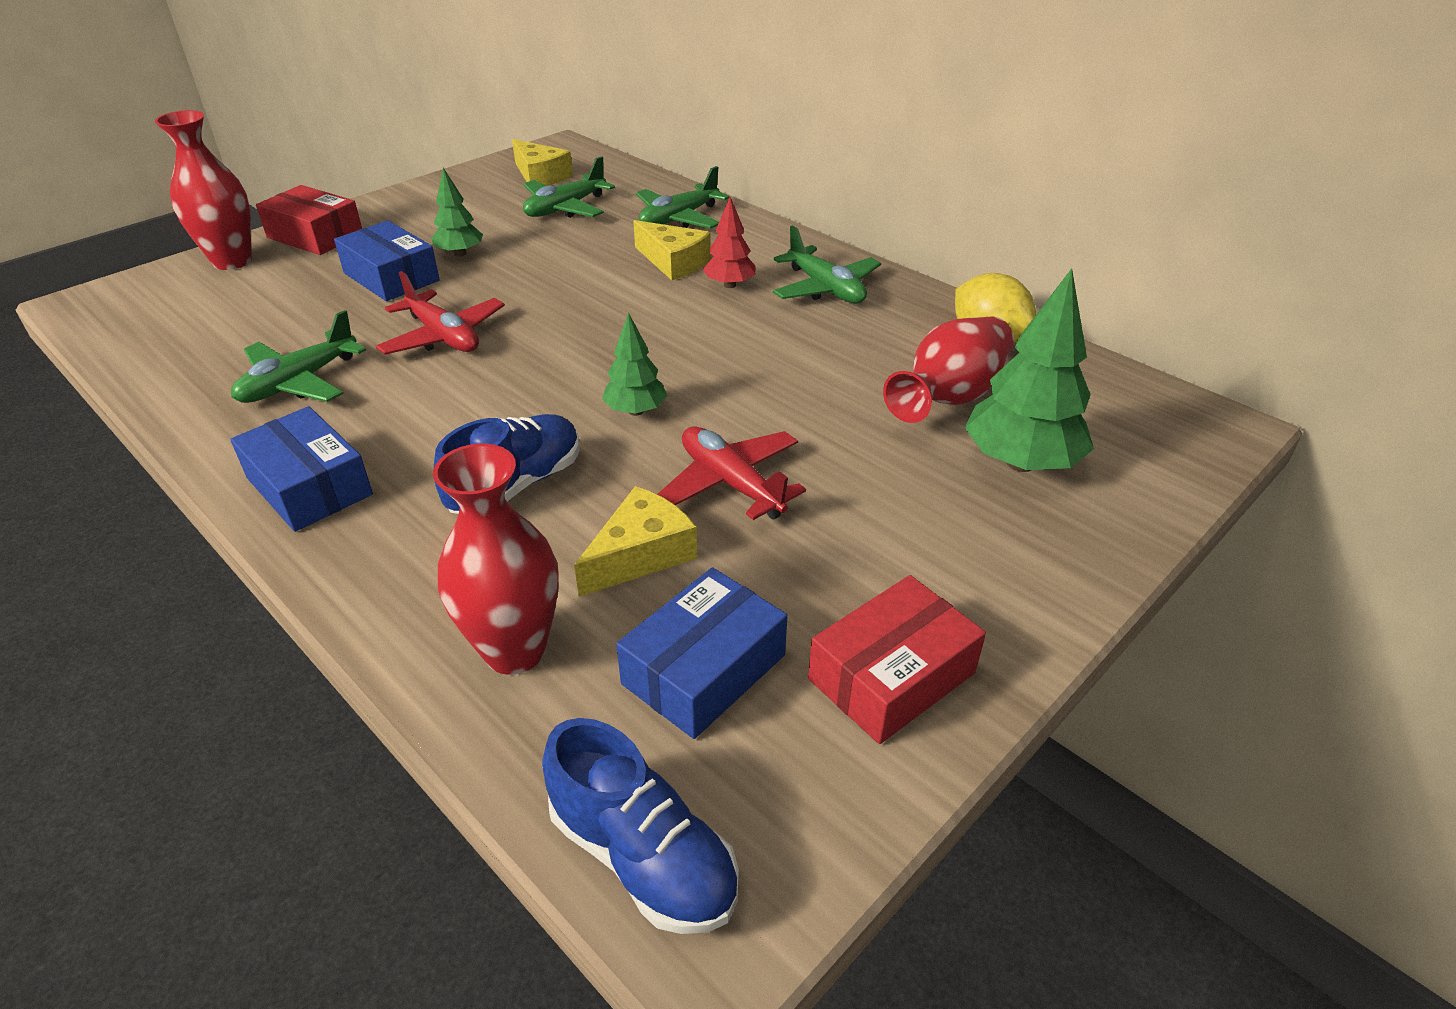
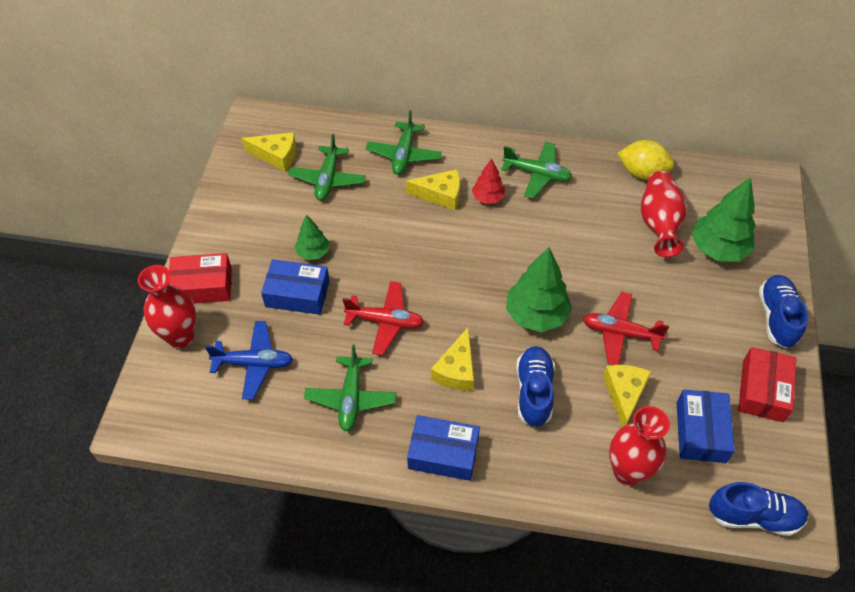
camera: 35 degrees left, 15 degrees up
green tree [602,312,667,416] -> green tree [506,247,572,332], size x1.78
none -> blue plane [205,321,293,400]
none -> yellow cheese [431,328,474,391]
none -> blue shoe [759,275,808,348]

